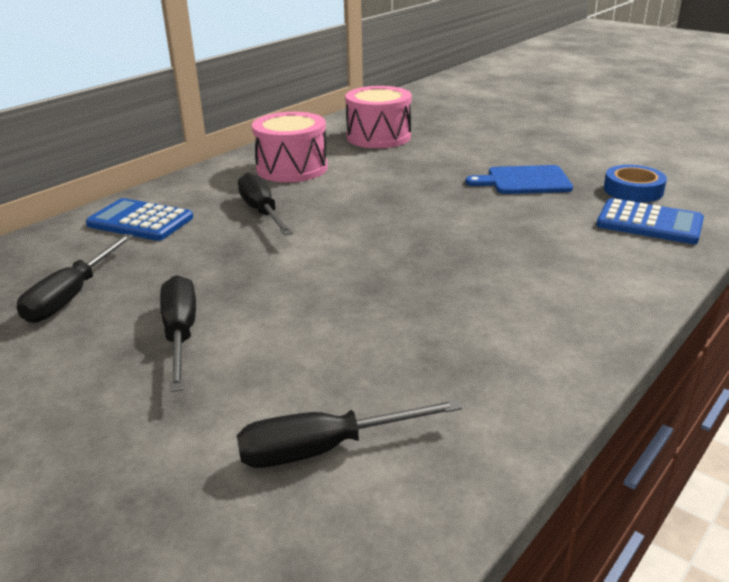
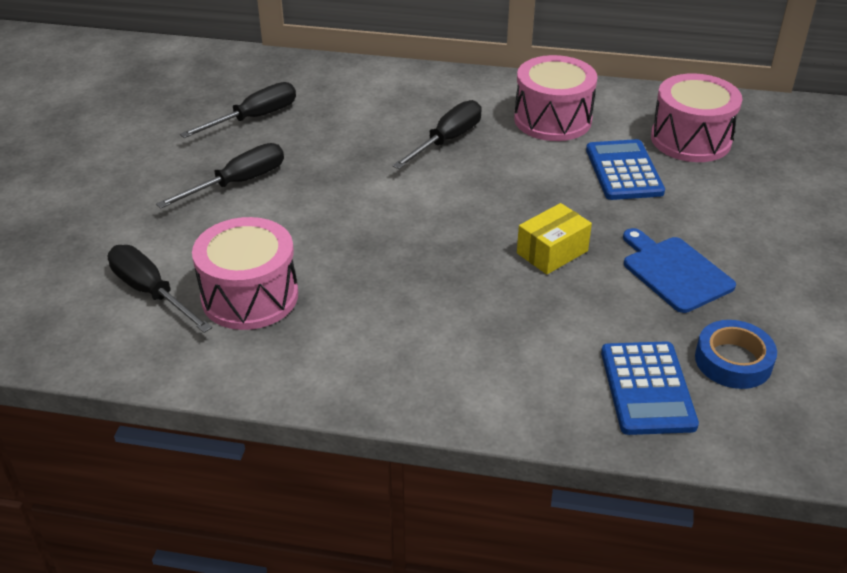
camera: 60 degrees right, 10 degrees up
black screwdriver [17,234,133,323] -> black screwdriver turned 150 degrees clockwise [180,82,296,138]
blue calculator [86,198,193,241] -> blue calculator moved to [586,139,665,200]
none -> pink drum [192,217,298,330]
none -> yellow box [517,203,592,274]

